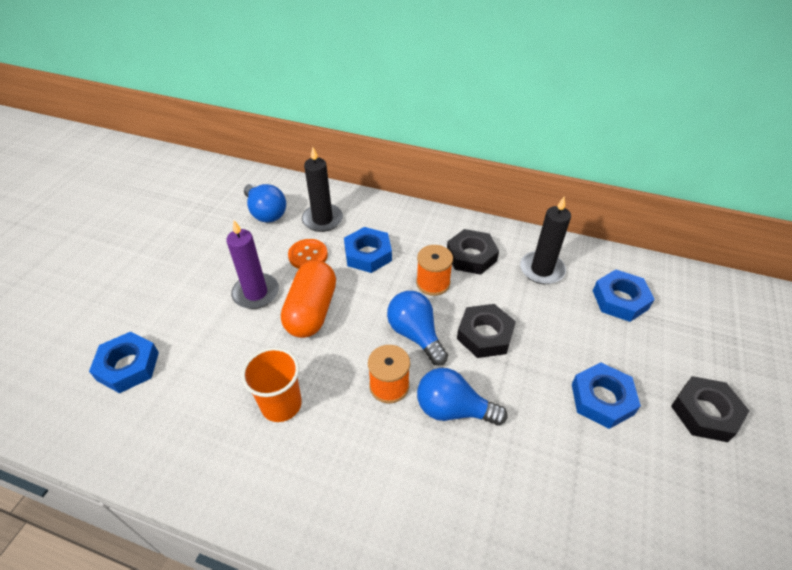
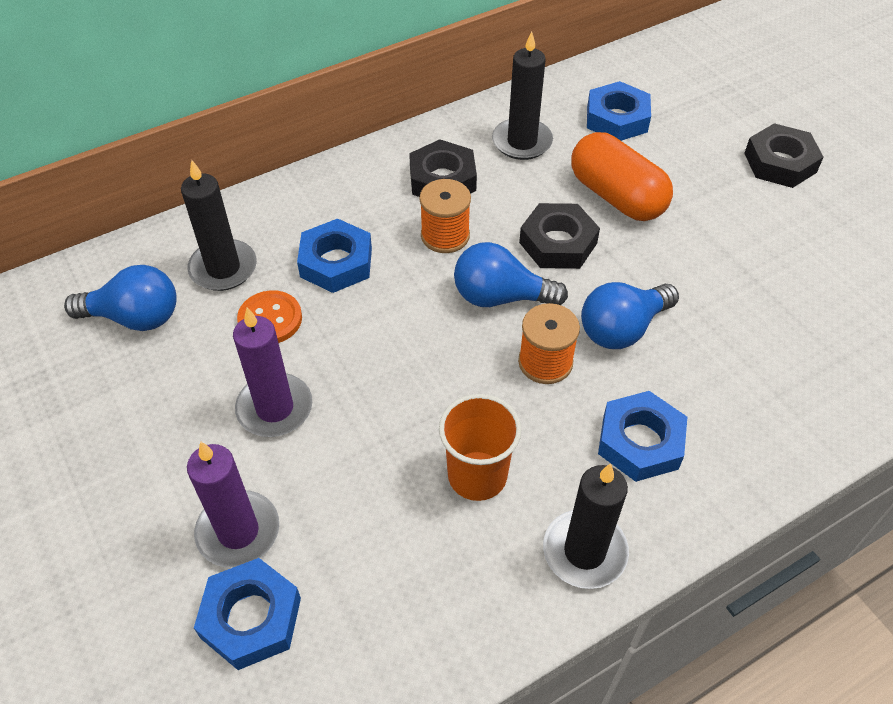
camera: 50 degrees left, 5 degrees up
orange capsule [281,261,336,338] -> orange capsule moved to [571,132,673,221]
blue nut [572,362,641,429] -> blue nut moved to [598,391,687,482]
none -> purple candle [187,441,279,568]
none -> black candle [543,463,629,589]

